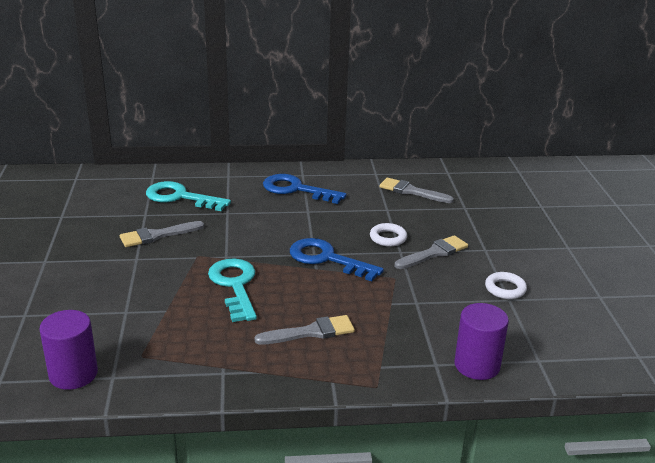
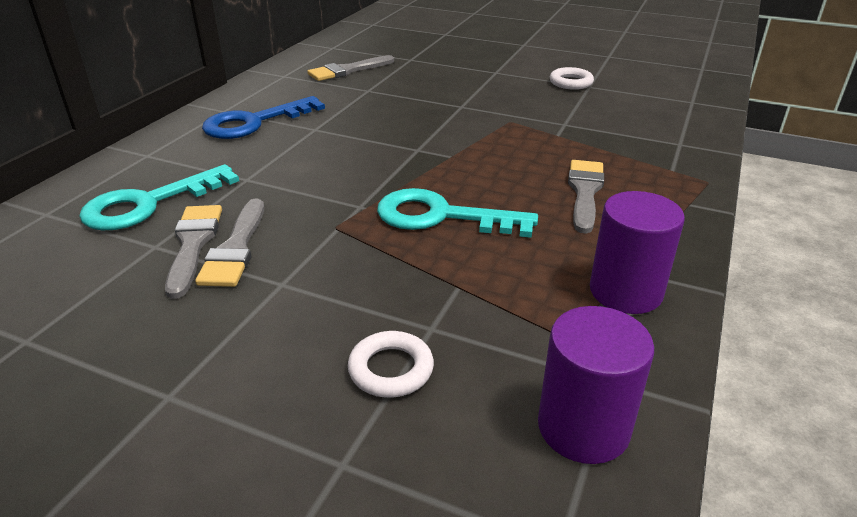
camera: 60 degrees left, 5 degrees up
blue key [290,238,384,281] -> none
white ring [370,223,407,247] -> white ring moved to [348,331,434,398]
grey brush [395,235,468,269] -> grey brush moved to [165,205,222,299]
purple cylinder [454,303,509,380] -> purple cylinder moved to [590,191,685,314]

